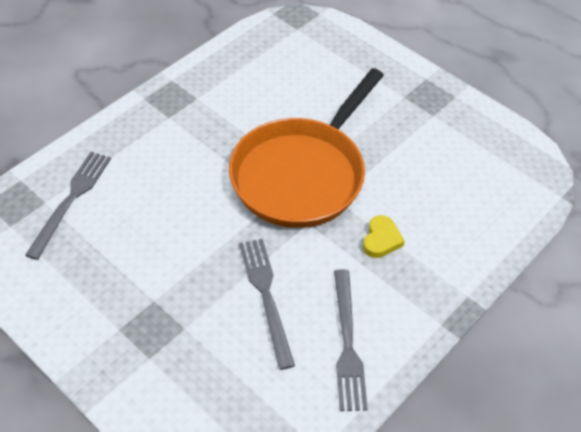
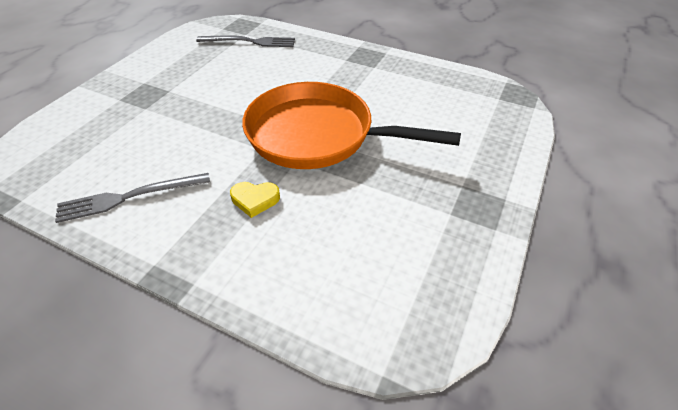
camera: 75 degrees right, 5 degrees down
grey fork [239,239,295,370] -> none

